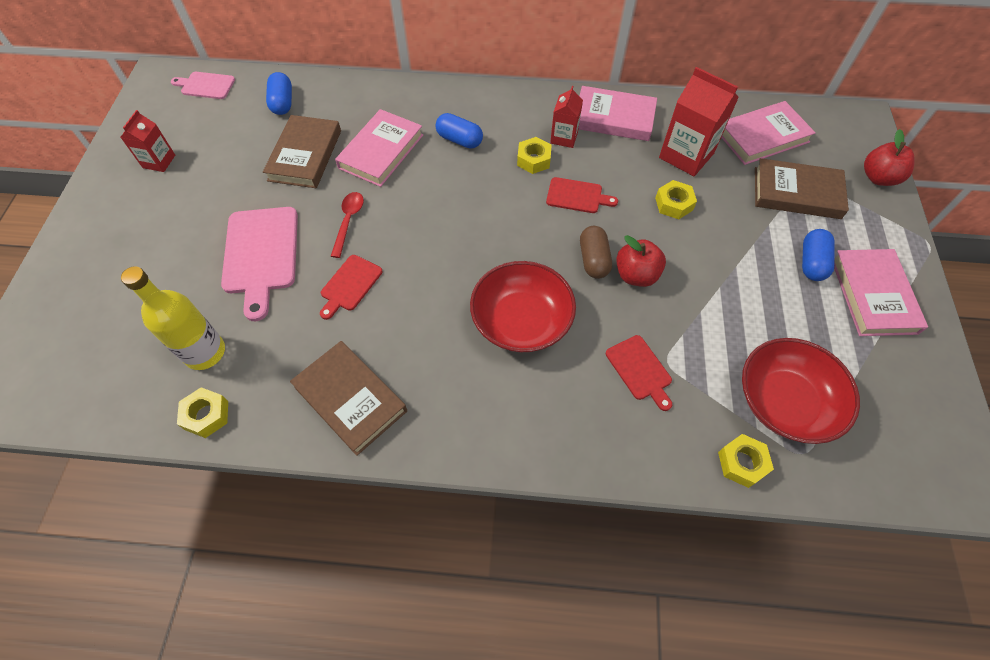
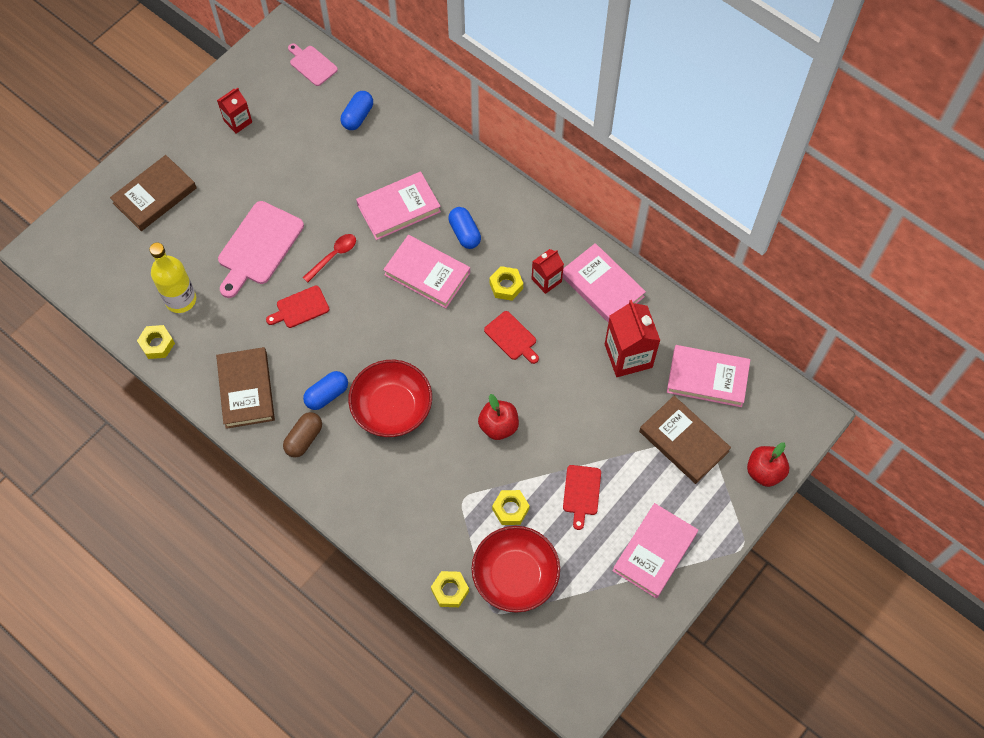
camera: 35 degrees right, 5 degrees up
brown book [263,115,341,188] -> brown book moved to [110,155,196,231]
brown capsule [580,226,612,279] -> brown capsule moved to [283,412,322,458]
red cutting board [606,335,672,411] -> red cutting board moved to [563,465,601,530]
yellow nut [655,180,697,219] -> yellow nut moved to [492,490,530,525]
blue capsule [802,229,835,281] -> blue capsule moved to [303,371,348,410]
none -> pink book [383,235,470,308]

